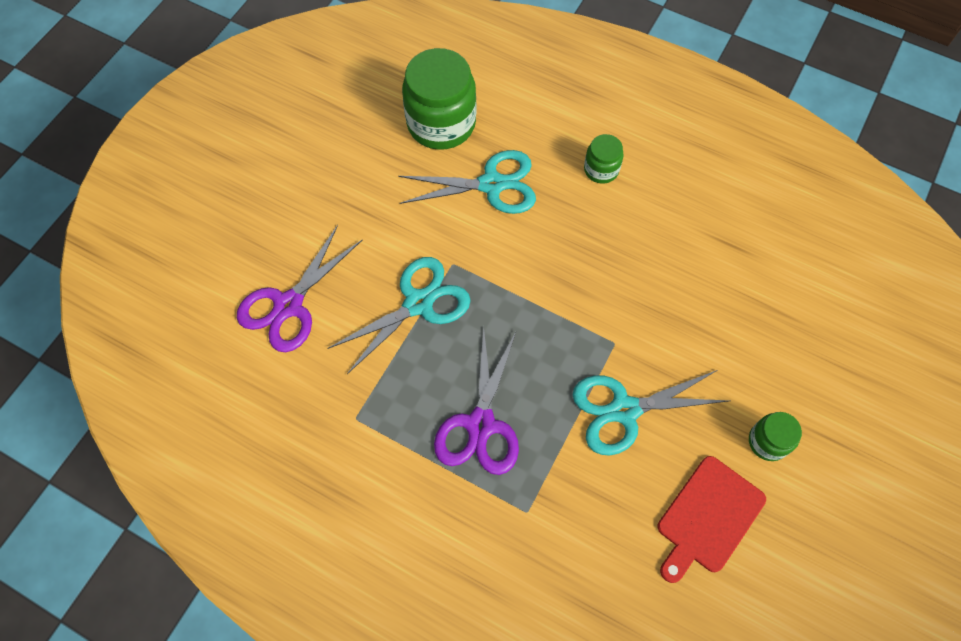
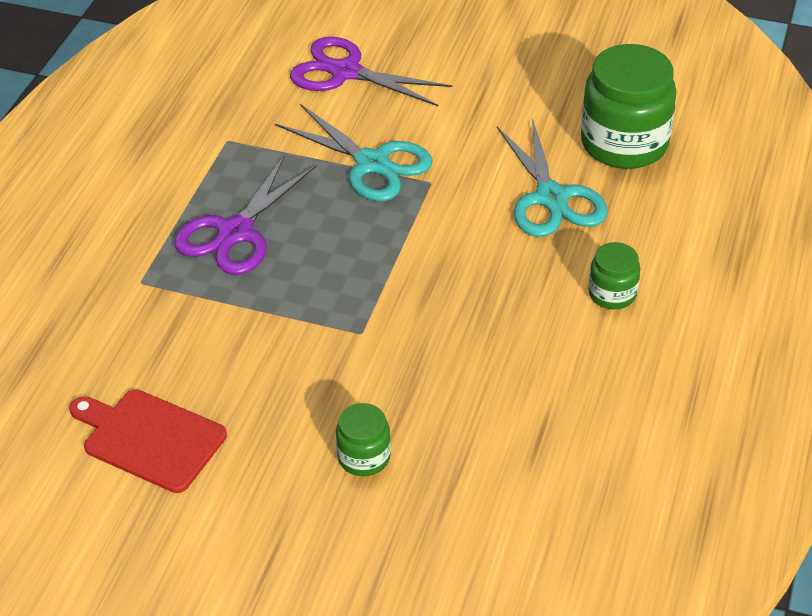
camera: 80 degrees right, 20 degrees down
purple scissors [434,327,519,475] -> purple scissors turned 60 degrees counterclockwise [174,154,317,275]
turquoise scissors [573,370,728,456] -> none
green jar [749,412,802,461] -> green jar moved to [336,403,391,476]

